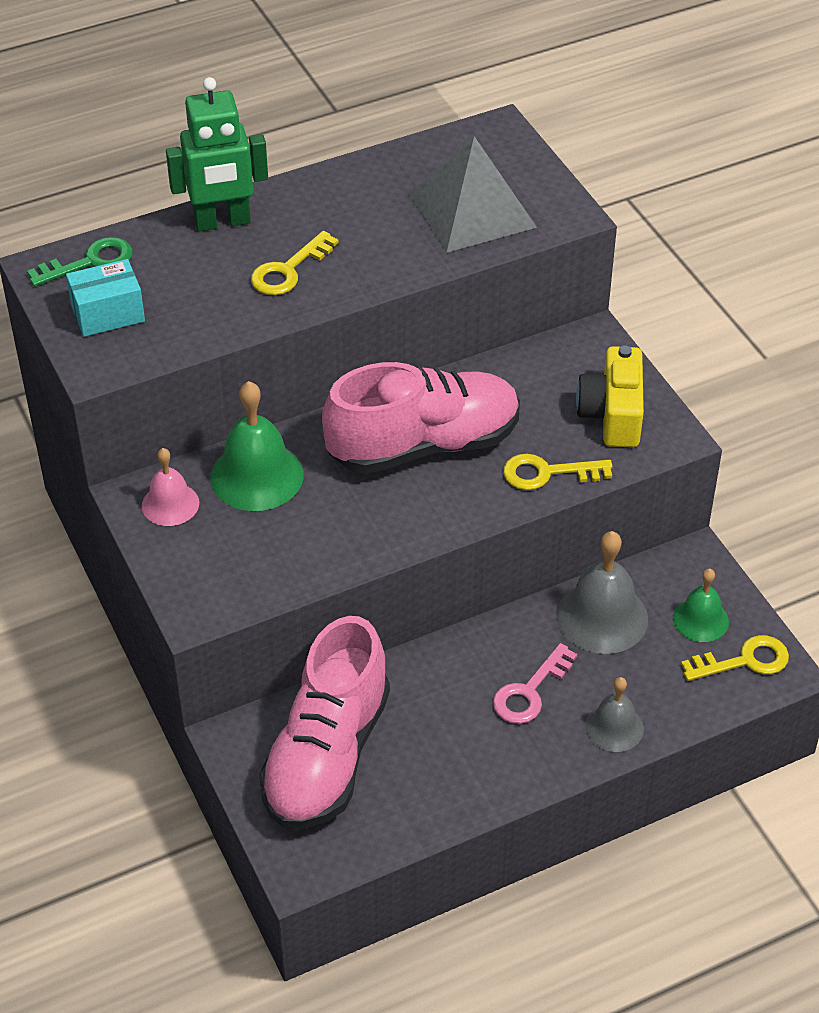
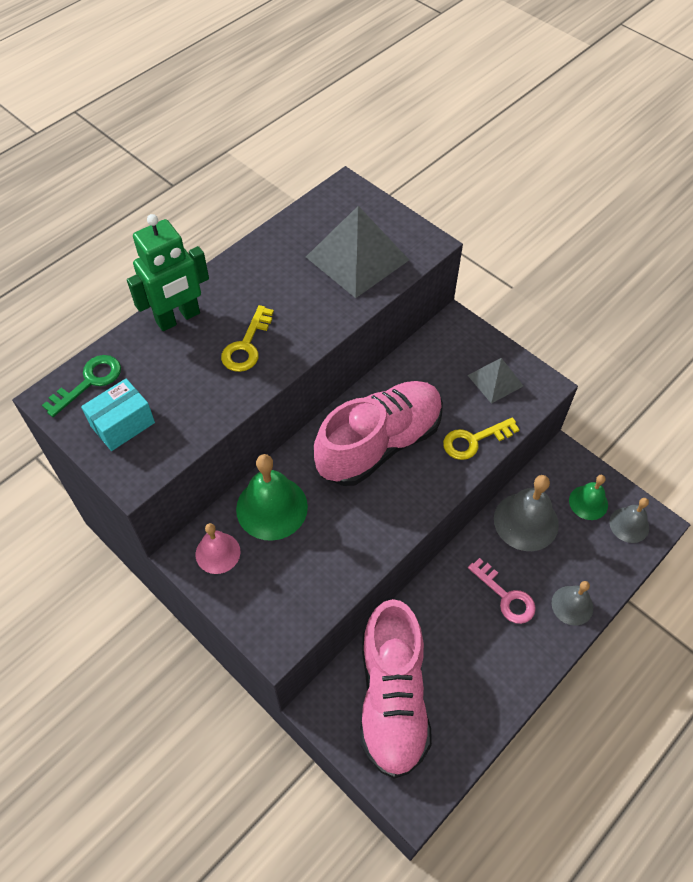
camera: 20 degrees left, 10 degrees up
pink key [493,643,577,724] -> pink key turned 60 degrees counterclockwise [468,558,536,624]
yellow camera [576,345,644,448] -> grey pyramid [467,358,523,404]
yellow key [681,635,789,681] -> grey bell [609,498,649,543]

